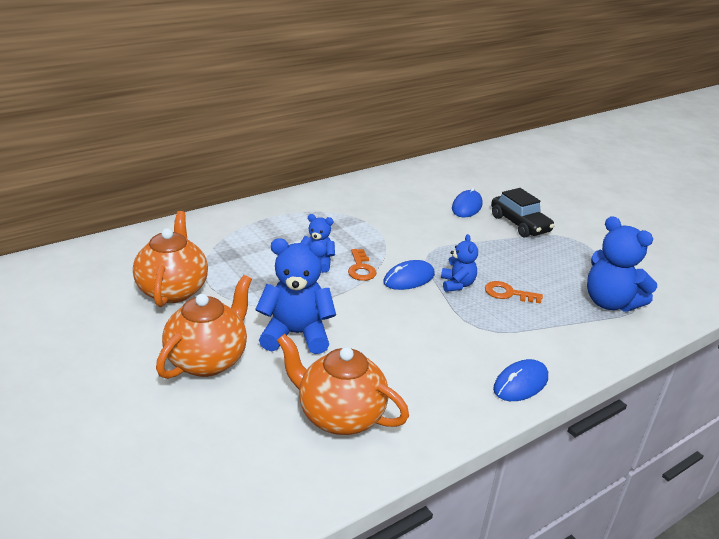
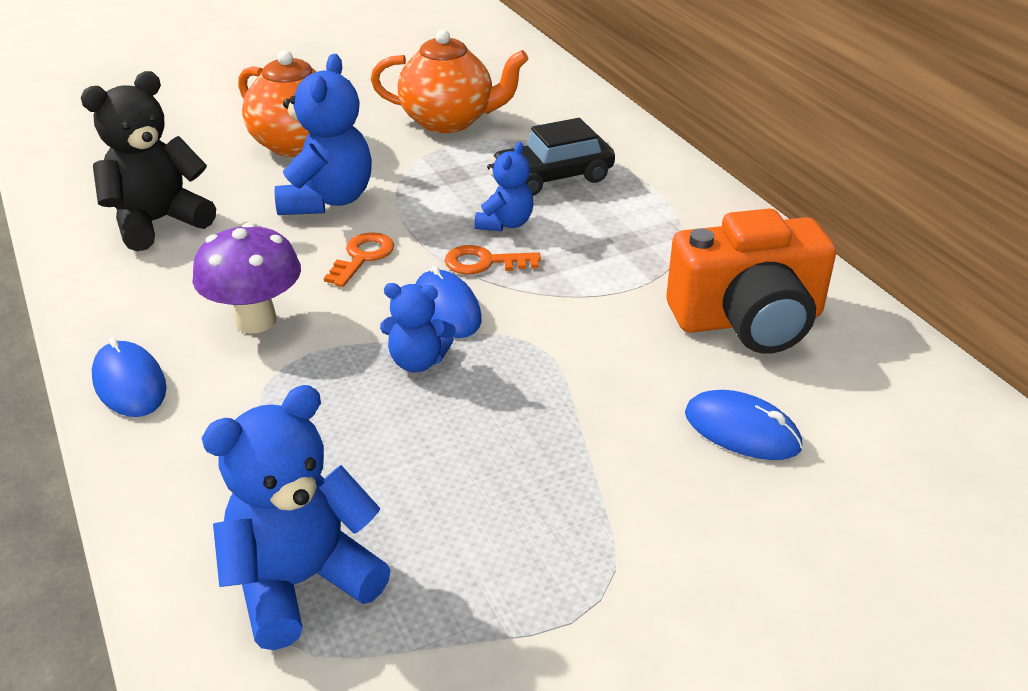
camera: 100 degrees right, 5 degrees up
orange teapot [277,334,409,435] -> black teddy bear [81,71,216,251]
orange key [485,281,543,304] -> orange key moved to [324,232,394,287]
black car [491,188,555,237] -> black car moved to [491,118,615,196]
none -> purple mushroom [192,223,301,334]
none -> orange camera [666,208,836,354]

